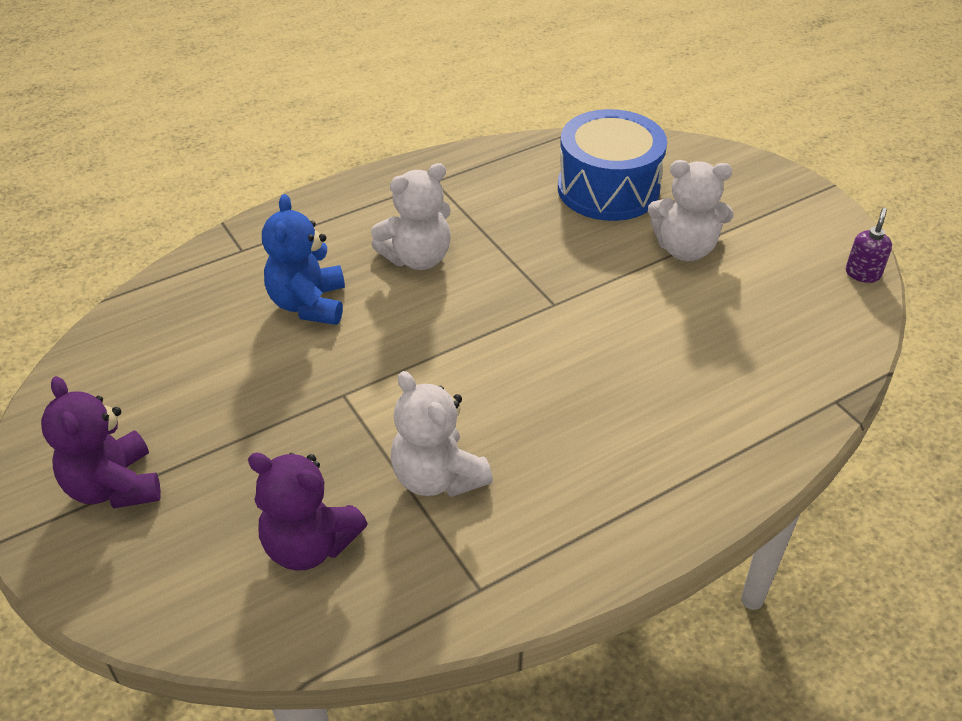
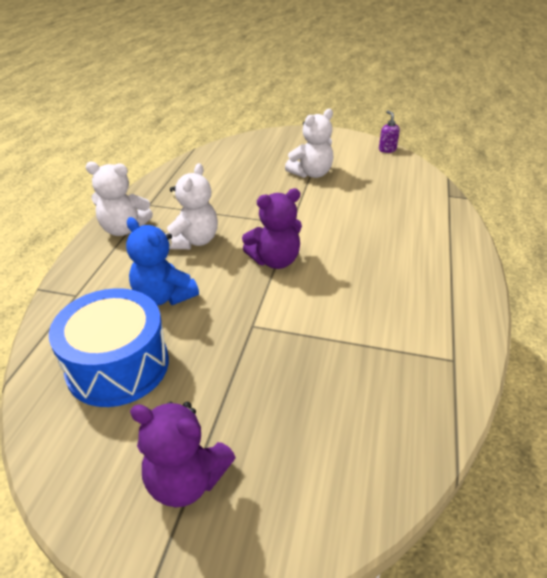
camera: 45 degrees left, 5 degrees down
purple teddy bear [248,452,368,571] -> purple teddy bear moved to [242,188,302,269]
white teddy bear [391,371,493,497] -> white teddy bear moved to [86,162,153,236]
blue drum [558,109,667,221] -> blue drum moved to [49,288,169,407]

